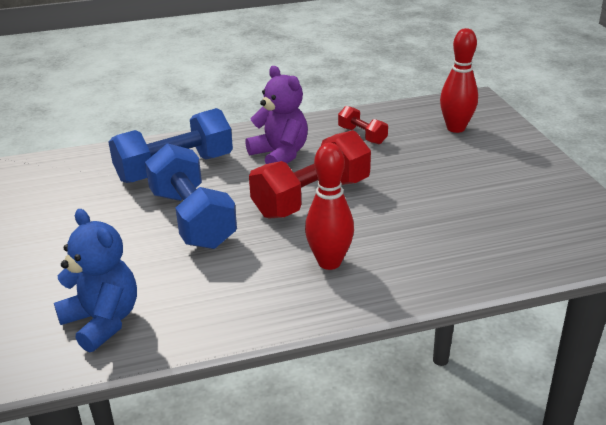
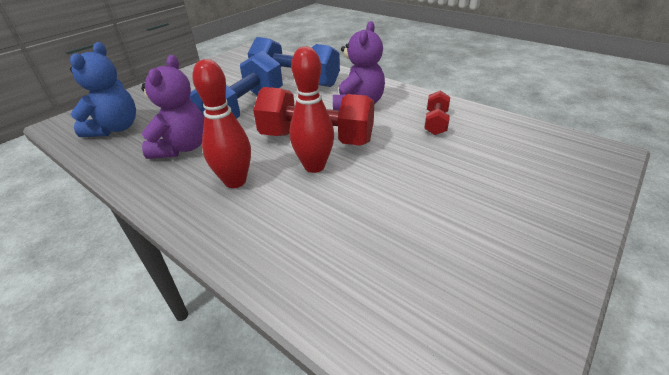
camera: 55 degrees right, 5 degrees up
red bowling pin [440,28,478,133] -> red bowling pin moved to [290,46,334,173]
none -> purple teddy bear [141,55,204,159]

